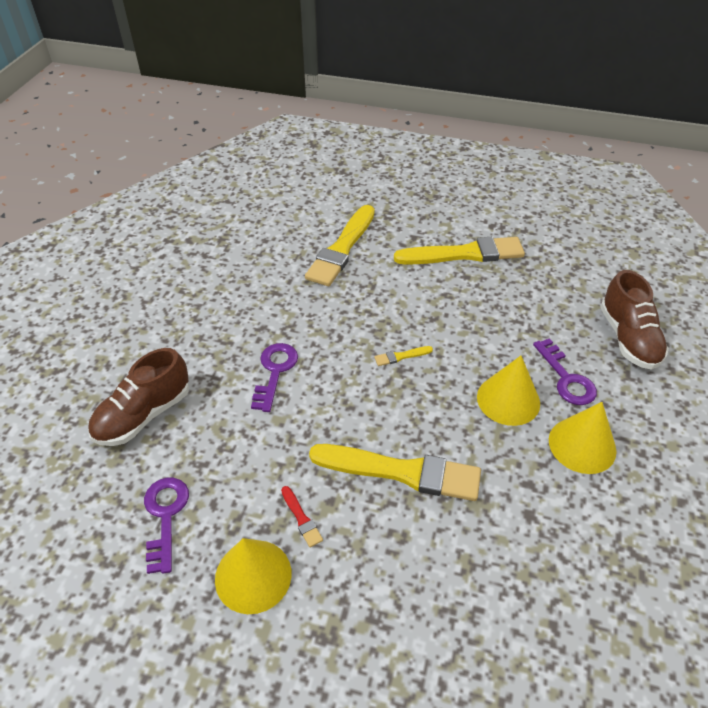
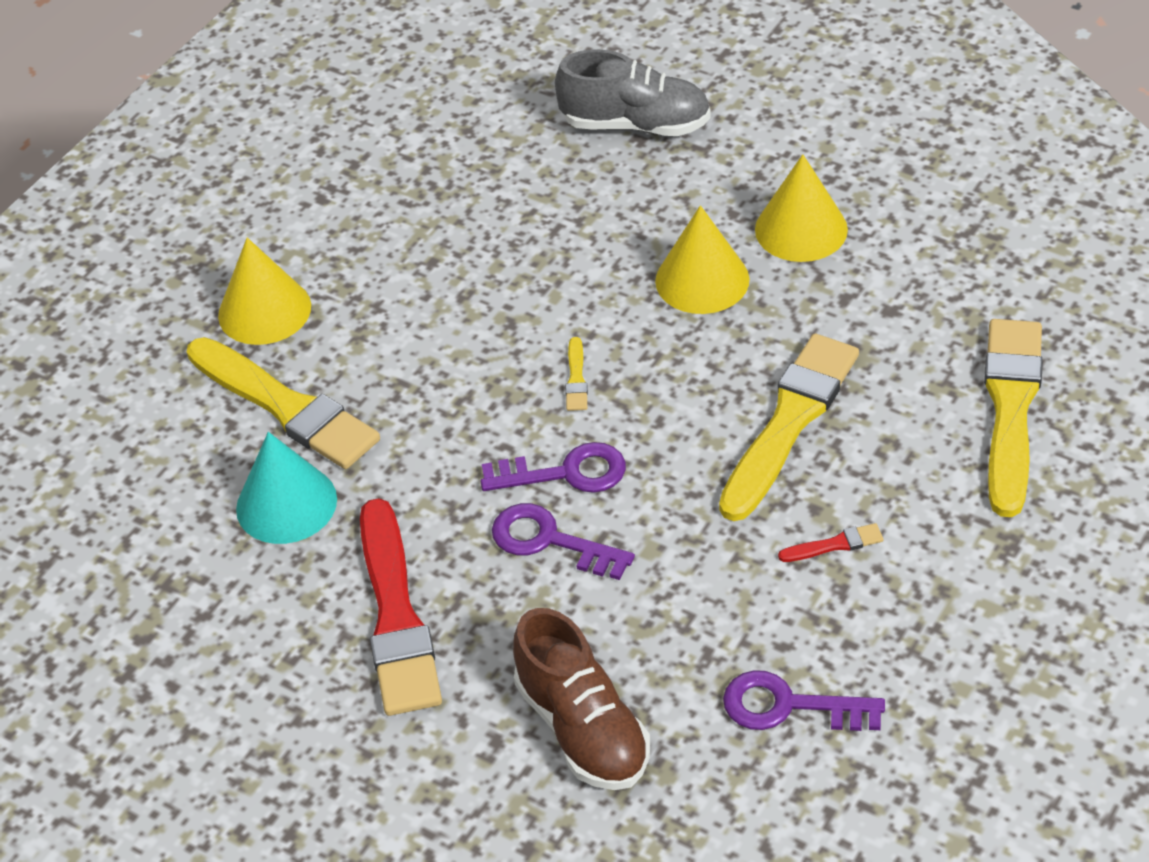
camera: 70 degrees left, 0 degrees up
yellow cone [215,538,291,614] -> yellow cone moved to [218,238,311,345]
yellow brush [394,237,525,265] -> yellow brush moved to [984,319,1043,517]
purple key [533,338,597,405] -> purple key moved to [481,442,626,493]
brown shoe [600,270,669,370] -> grey shoe [555,49,711,136]
none -> turquoise cone [236,432,337,544]
none -> red brush [360,498,442,716]

